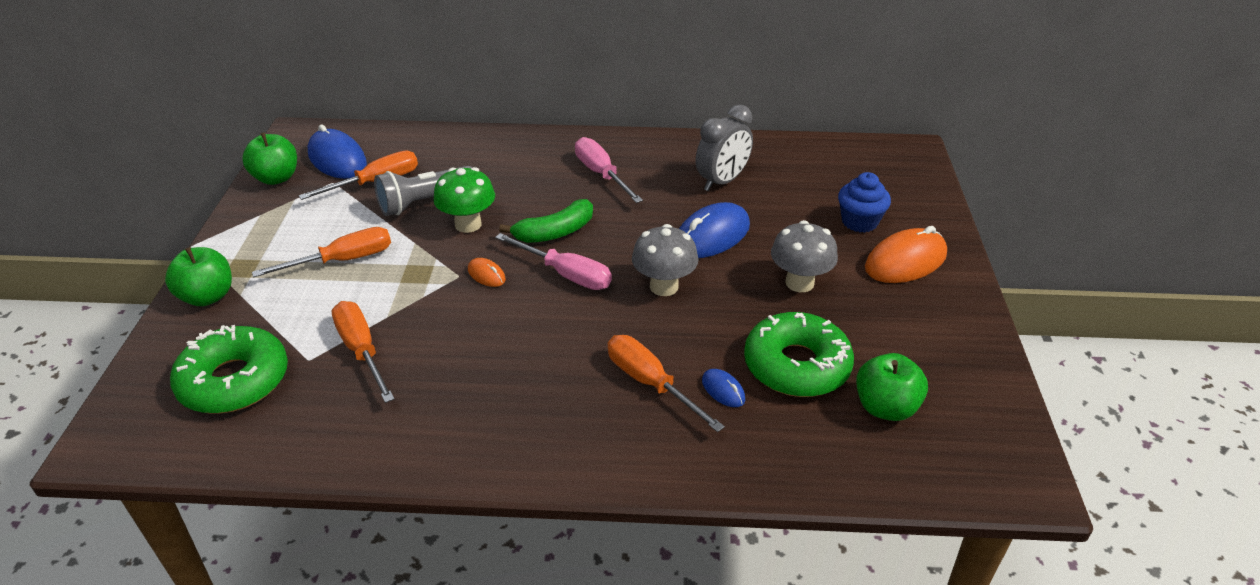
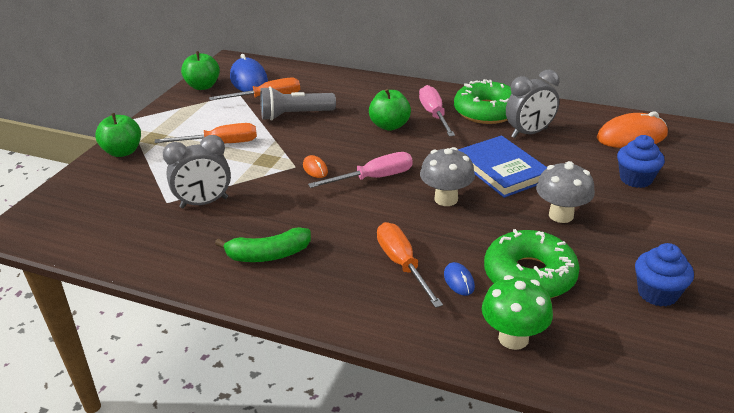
camera: 20 degrees right, 5 degrees down
green donut [170,325,288,414] -> green donut moved to [454,79,512,124]
orange screwdriver [332,301,394,403] -> grey clock [163,135,231,208]
green mushroom [433,167,495,233] -> green mushroom moved to [482,275,553,350]
pink screwdriver [495,233,612,290] -> pink screwdriver turned 75 degrees counterclockwise [308,152,413,188]
green banana [499,199,593,243] -> green banana moved to [215,227,311,262]
blue mouse [679,202,750,258] -> blue book [458,135,547,198]
green apple [856,353,928,421] -> green apple moved to [369,89,411,131]
orange mouse [865,226,947,283] -> orange mouse moved to [597,111,668,148]
none -> blue cupcake [635,243,694,306]

